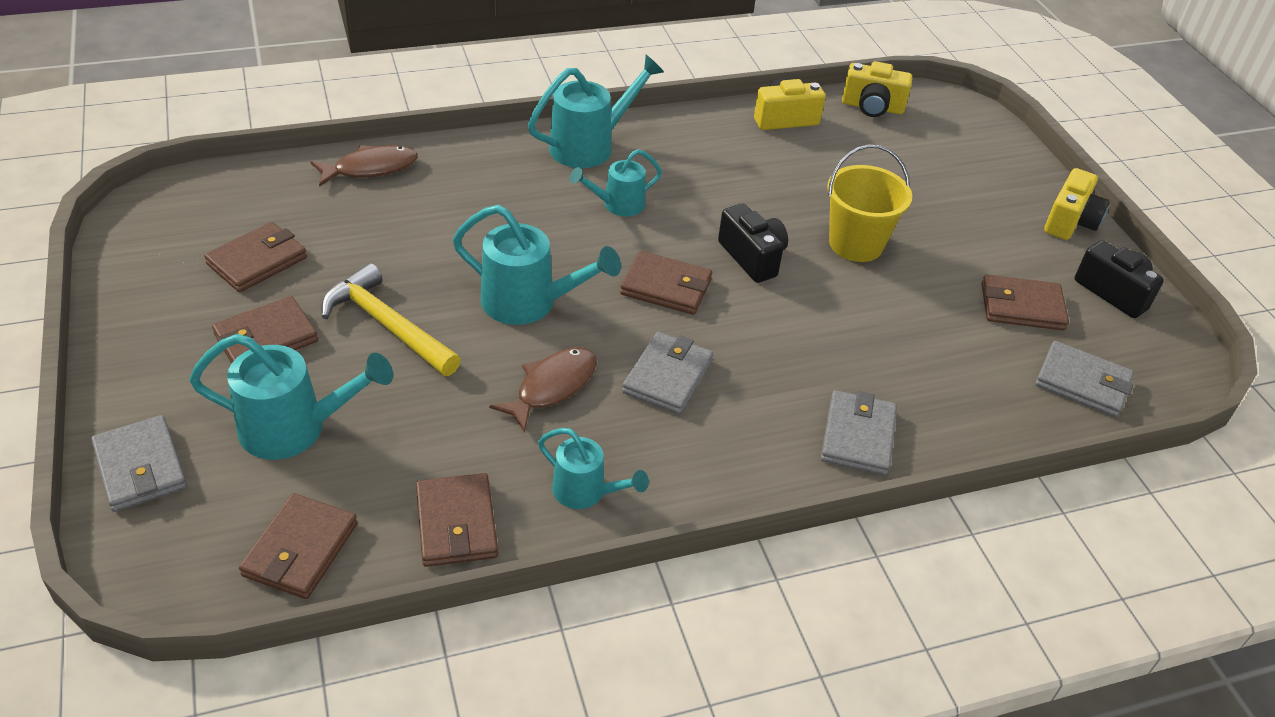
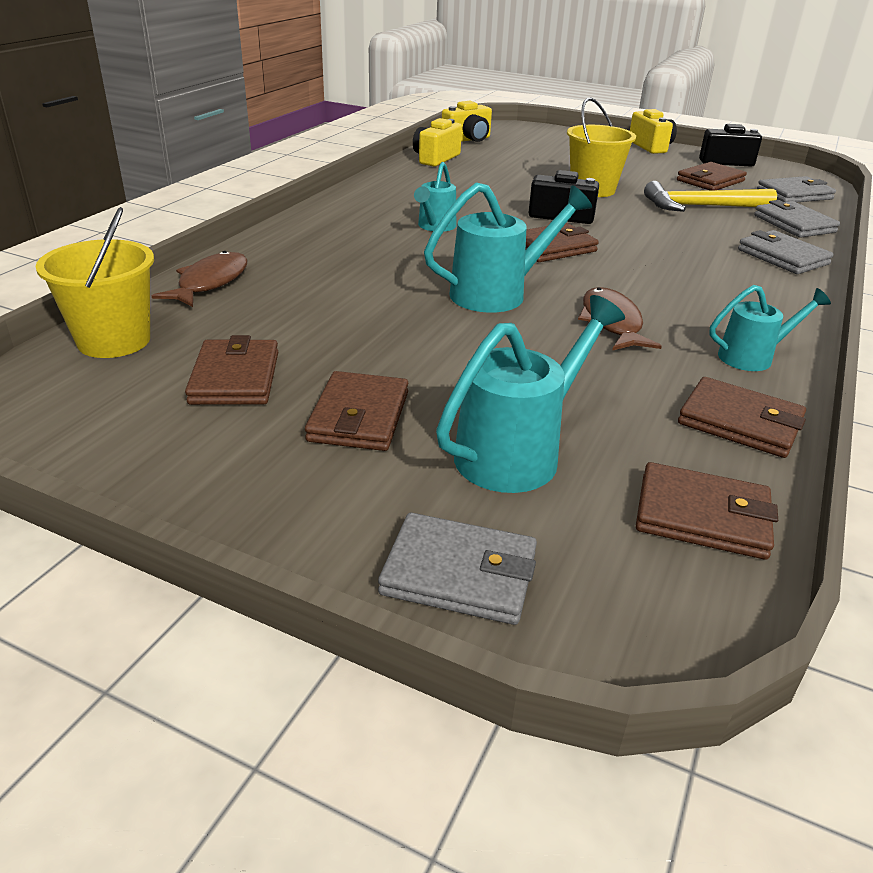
camera: 45 degrees left, 10 degrees down
brown wallet [239,493,358,599] -> brown wallet turned 45 degrees counterclockwise [636,462,778,560]
yellow hammer [321,263,461,376] -> yellow hammer moved to [644,181,777,212]
turquoise watering can [528,55,664,168] -> none
grey wallet [622,332,714,414] -> grey wallet moved to [754,200,840,238]
none -> yellow bucket [35,207,154,358]

